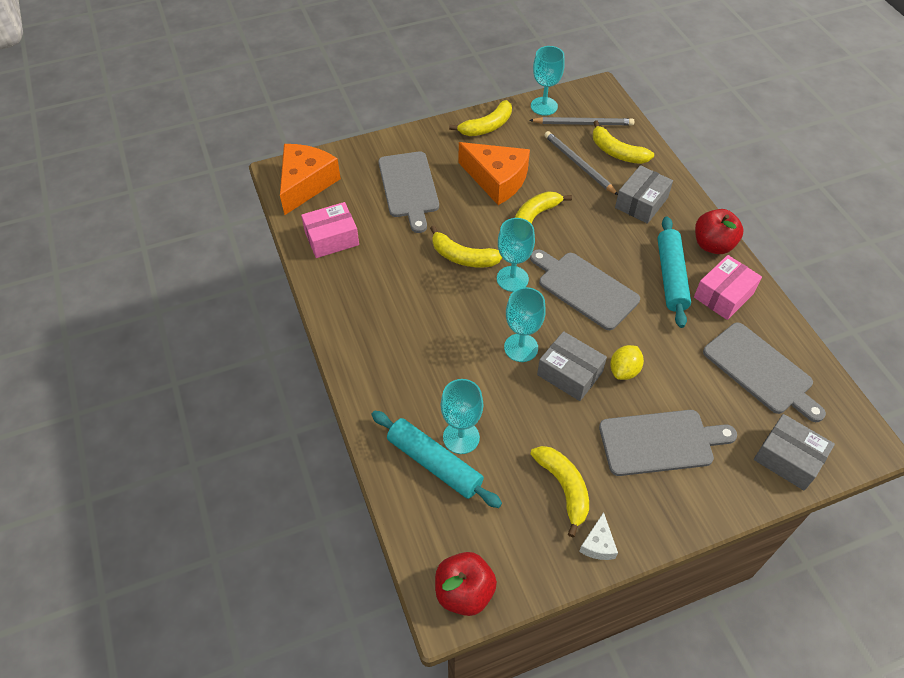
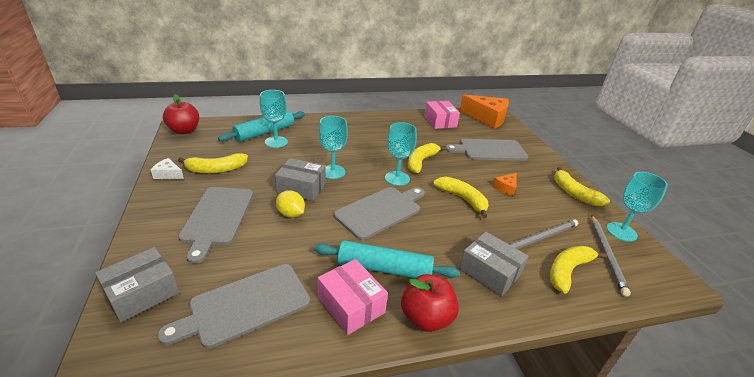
camera: 95 degrees right, 20 degrees down
orange cheese [459,142,530,205] -> orange cheese [493,173,517,196], size x0.45
grey box [537,331,607,401] -> grey box turned 60 degrees clockwise [275,158,326,201]

